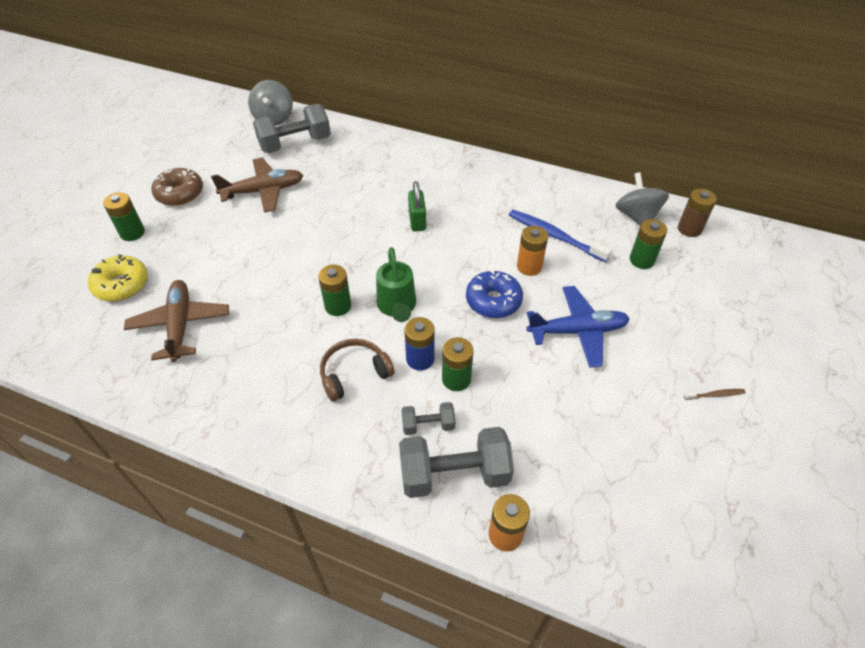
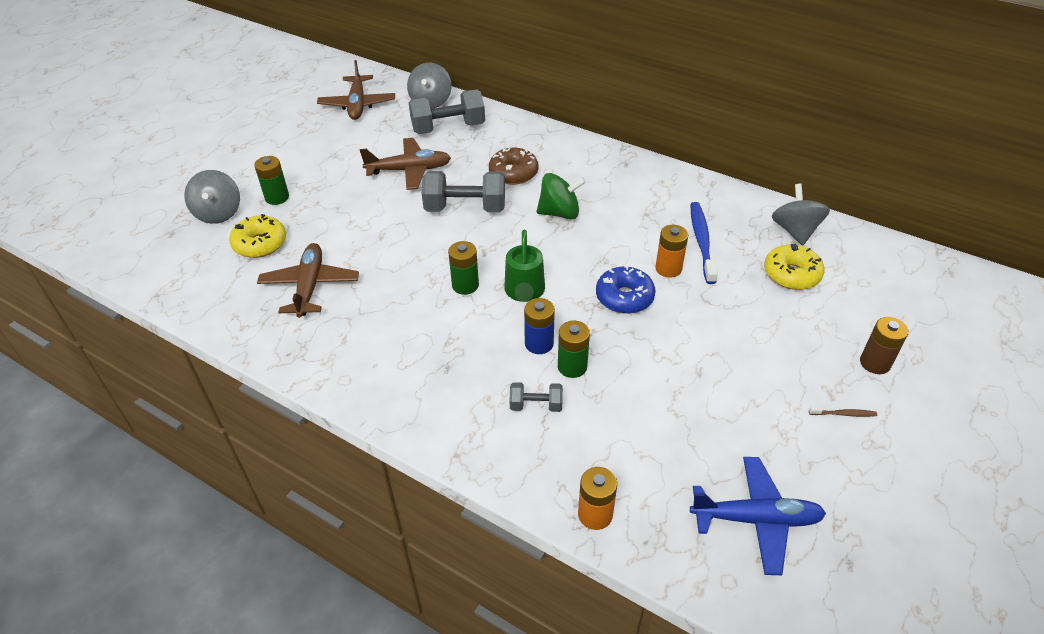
camera: 10 degrees right, 5 degrees down
brown donut [151,168,203,206] -> brown donut moved to [489,148,539,185]
brown headphones [320,339,394,402] -> none
grey dumbbell [399,427,514,498] -> grey dumbbell moved to [422,171,505,212]
green padlock [408,181,426,231] -> green spinning top [536,173,586,219]
blue toothbrush [509,210,612,262] -> blue toothbrush turned 45 degrees clockwise [690,202,718,284]
blue plane [526,286,630,368] -> blue plane moved to [690,457,826,575]
green battery [630,219,667,269] -> yellow donut [764,244,825,290]
brown battery [678,188,717,237] -> brown battery moved to [860,317,909,374]
none -> grey spinning top [184,170,240,224]
none -> brown plane [317,60,395,120]

